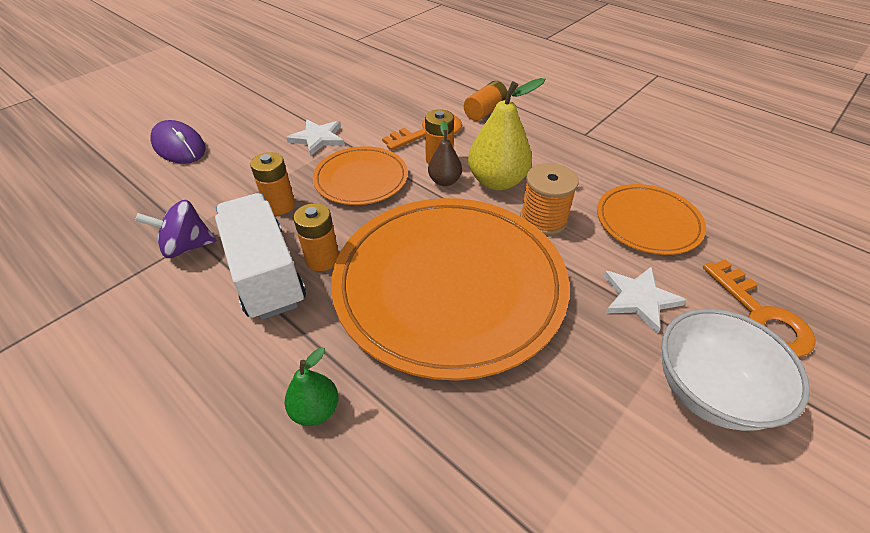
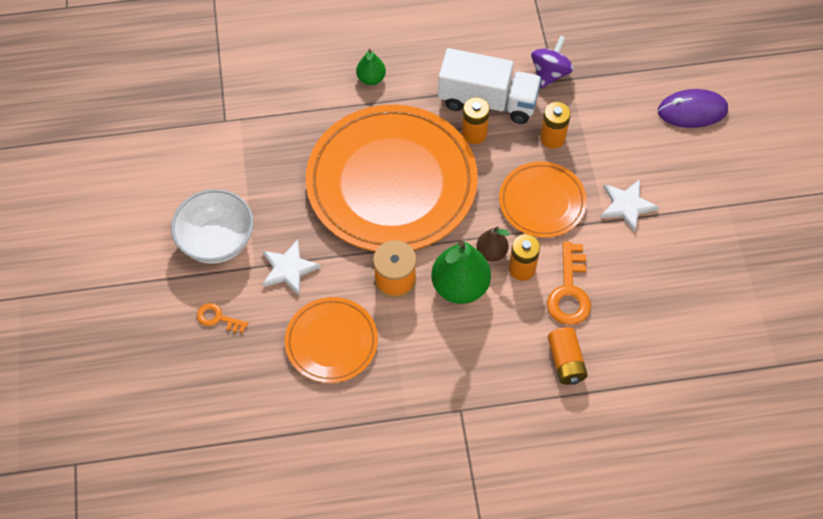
camera: 130 degrees right, 15 degrees up
yellow pear [468,78,546,190] -> green pear [431,240,491,304]
orange key [703,260,816,357] -> orange key [197,303,248,333], size x0.57

